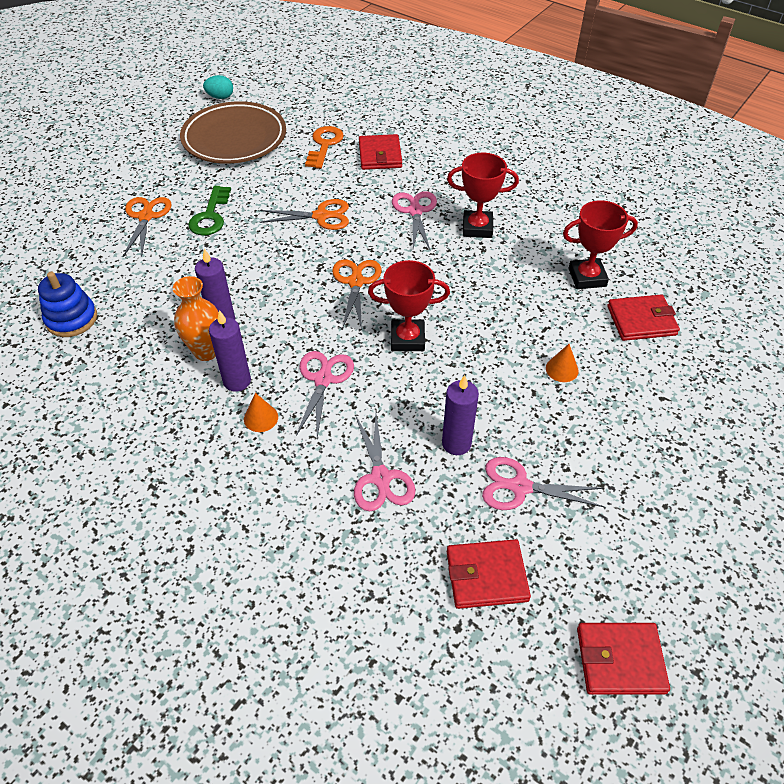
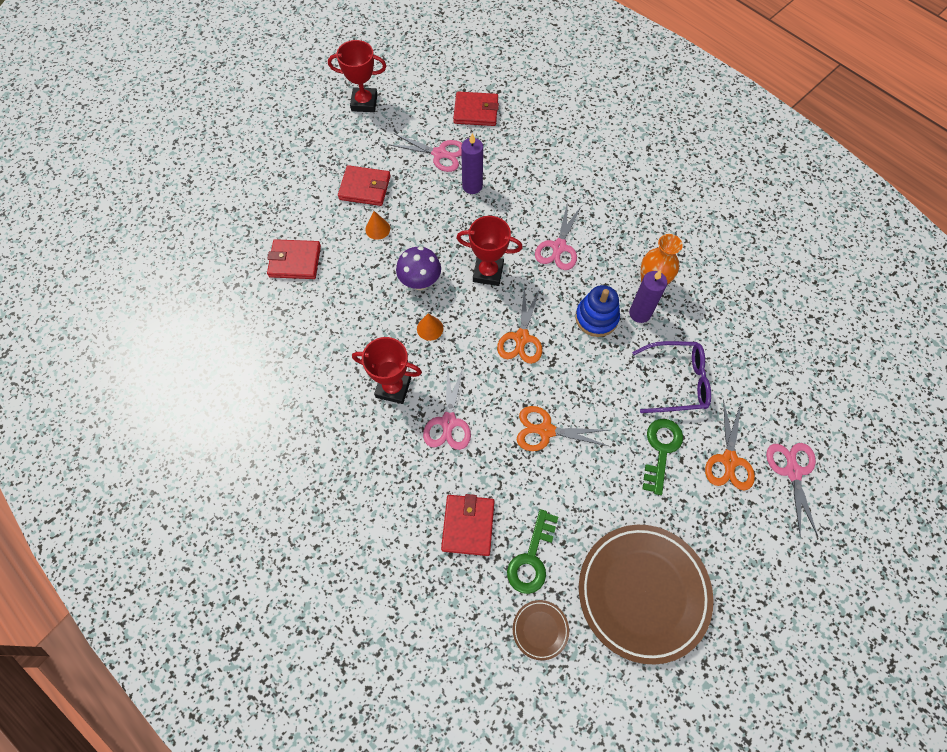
camera: 170 degrees left, 15 degrees up
blue stacking toy [38,272,97,337] -> blue stacking toy moved to [575,285,620,337]
turquoise egg [203,75,233,99] -> none
purple candle [209,310,251,392] -> none
orange cone [244,393,278,432] -> orange cone moved to [417,313,443,341]
orange key [305,126,344,169] -> green key [507,509,558,594]
pink scissors [354,415,416,511] -> pink scissors moved to [766,443,818,537]
red trophy [563,200,638,289] -> red trophy moved to [328,40,386,112]
red wallet [577,623,670,695] -> red wallet moved to [338,165,391,206]
none -> purple mushroom [396,246,441,290]
none -> brown plate [513,600,569,660]
none -> purple glasses [632,341,711,413]

